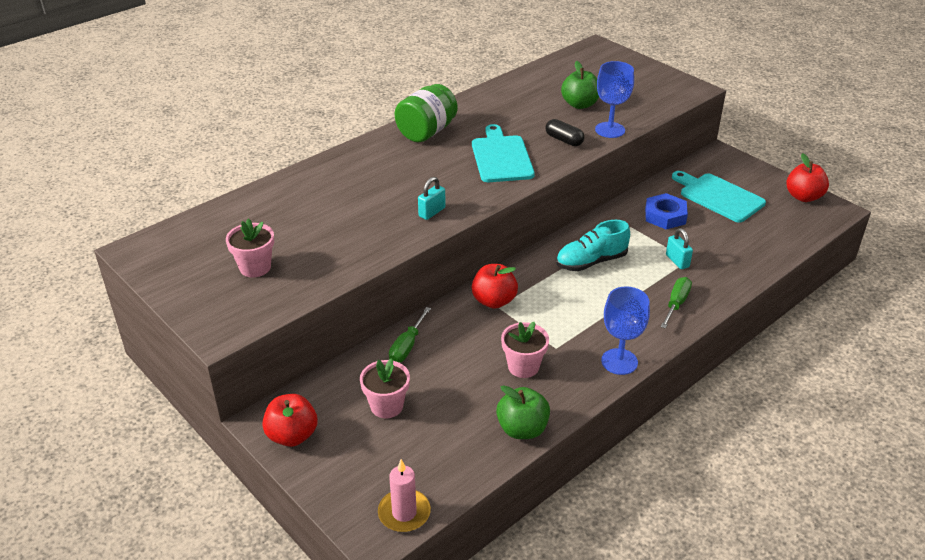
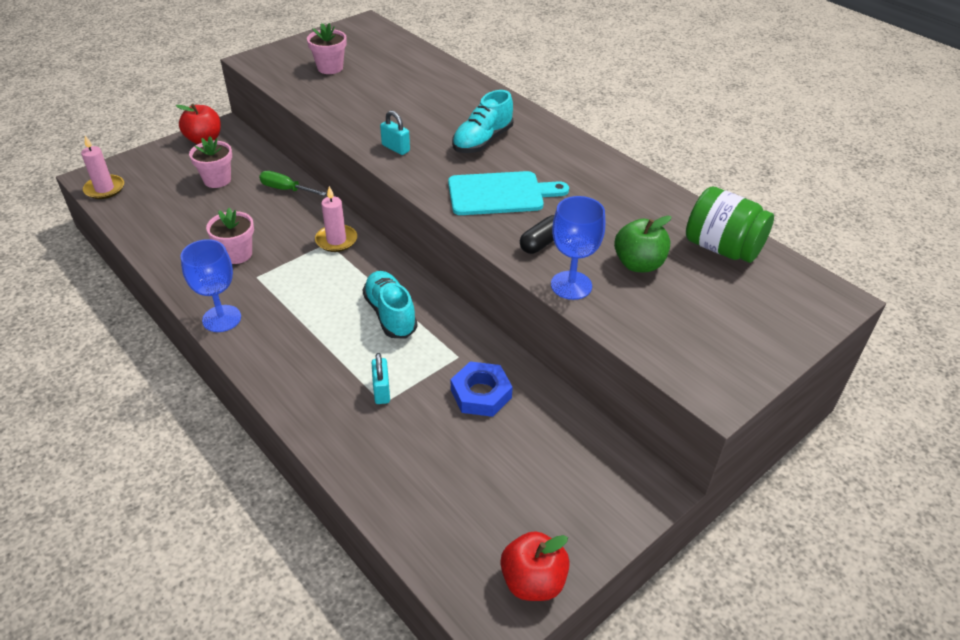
camera: 90 degrees right, 5 degrees up
green jar [395,84,458,143] -> green jar moved to [686,186,774,263]
red apple [472,264,518,309] -> pink candle [315,186,357,252]
green apple [496,385,550,439] -> none
green screwdriver [661,277,692,329] -> none
turquoise padlock [666,228,693,269] -> turquoise padlock turned 75 degrees counterclockwise [372,353,390,404]
turquoise cutting board [672,171,766,223] -> none
none -> turquoise shoe [452,90,513,153]

